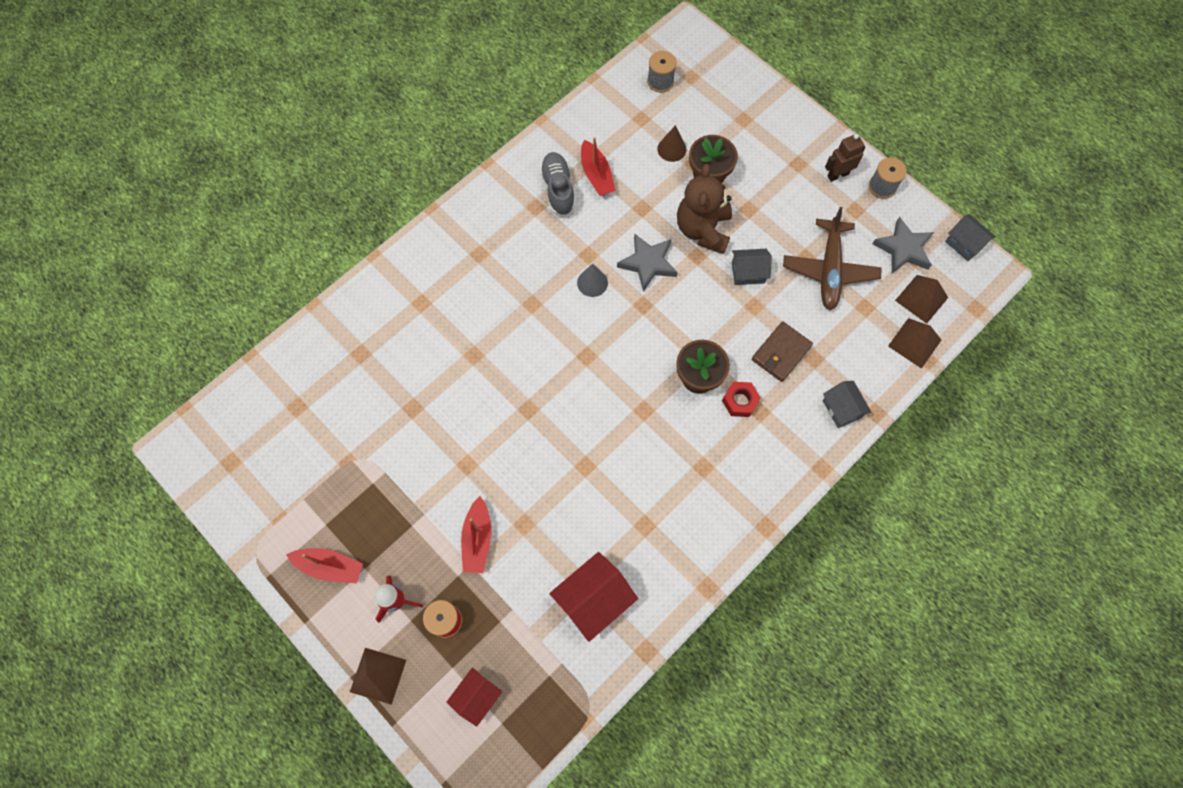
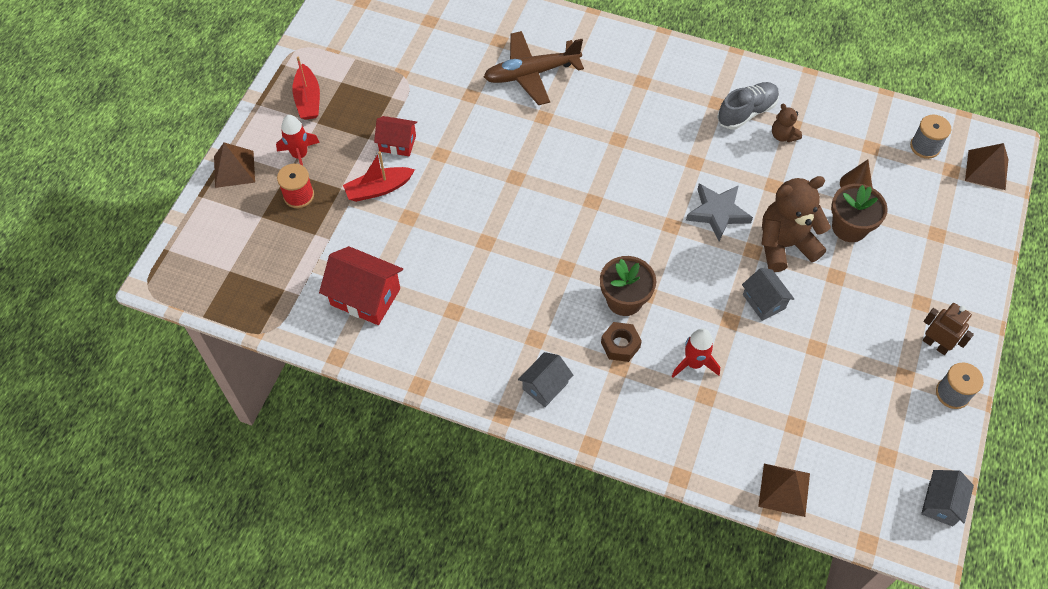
camera: 65 degrees right, 10 degrees down
red house [447,668,502,727] -> red house moved to [374,116,417,156]
grey cone [577,263,608,297] -> none
red boat [581,137,616,196] -> brown teddy bear [772,104,802,142]
red nut [722,382,761,417] -> brown nut [601,322,642,362]
brown wallet [752,321,813,382] -> red rocket [672,328,720,378]
brown plane [783,207,882,310] -> brown plane moved to [484,31,584,105]
grey house [823,381,872,428] -> grey house moved to [518,352,573,407]
grey star [872,217,934,273] -> none
brown pyramid [895,275,949,324] -> brown pyramid moved to [965,143,1008,190]

